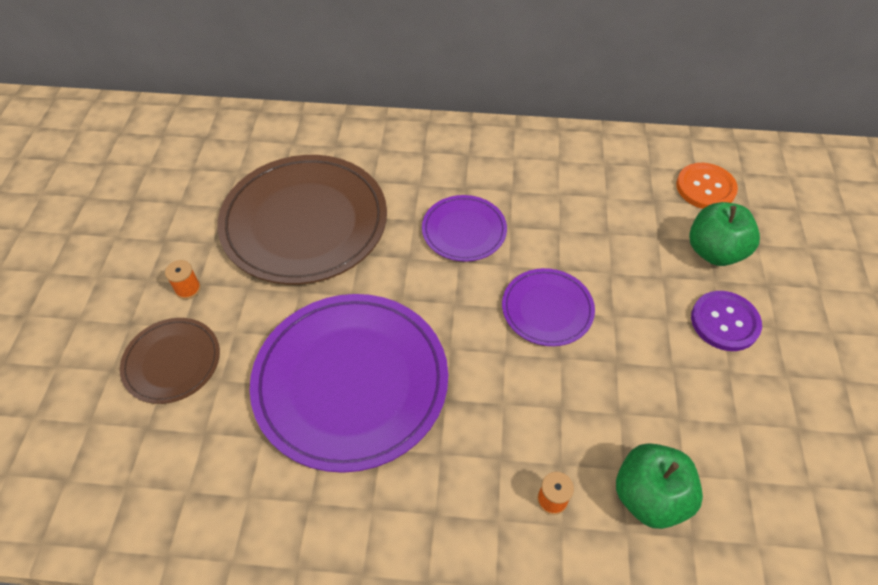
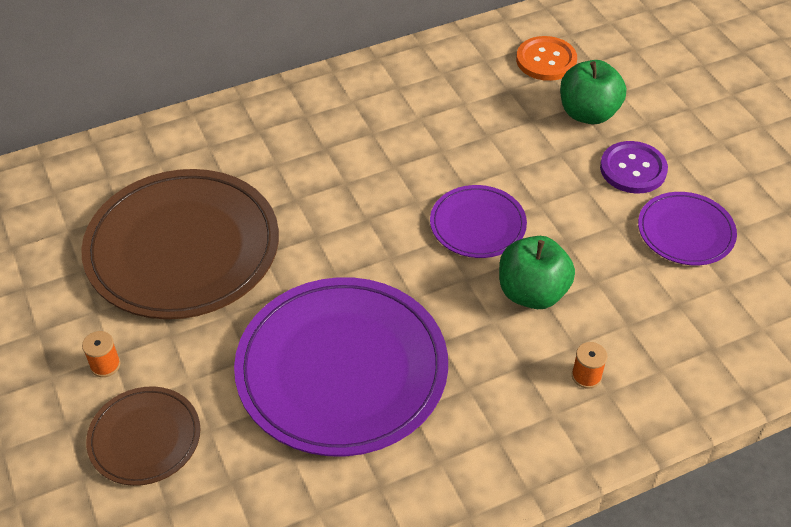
camera: 30 degrees left, 5 degrees down
purple plate [422,195,507,262] -> purple plate moved to [638,192,737,265]
green apple [616,443,703,529] -> green apple moved to [499,236,575,309]

